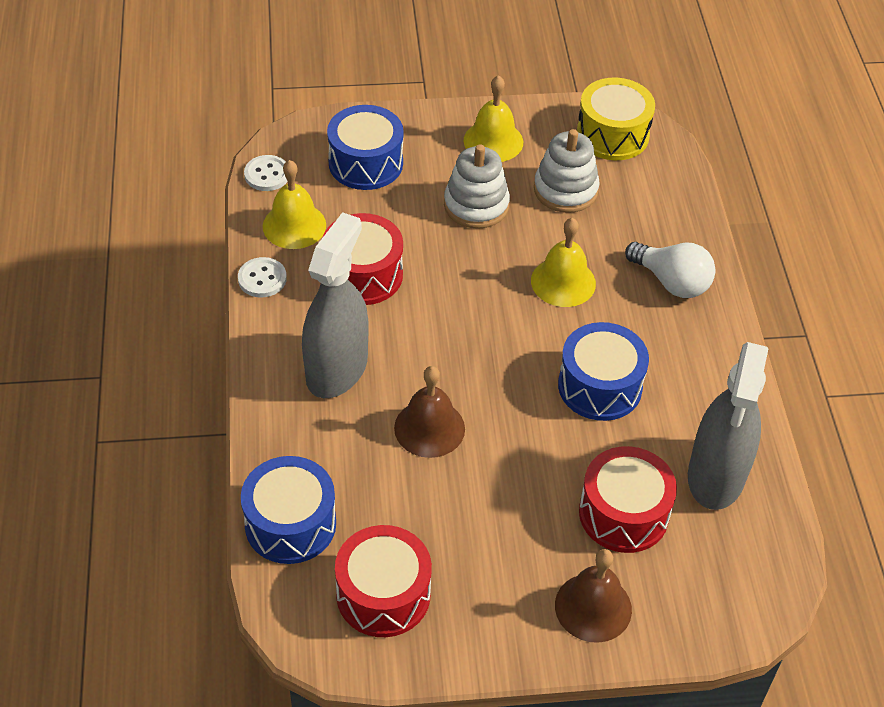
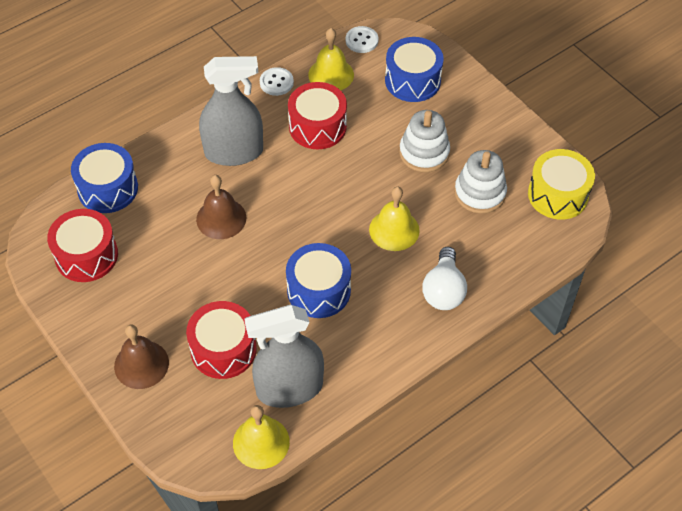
camera: 60 degrees right, 5 degrees up
yellow bell [464,75,523,162] -> yellow bell moved to [233,405,290,469]

